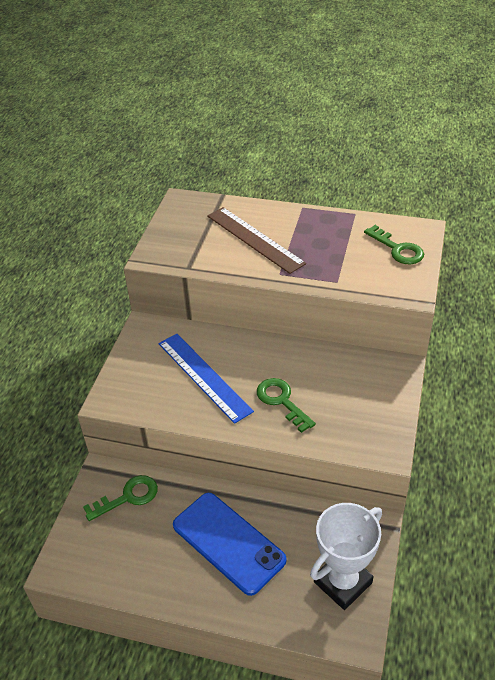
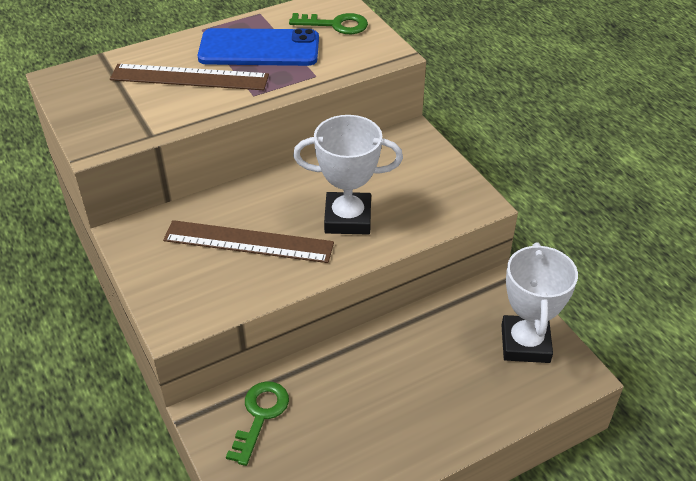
camera: 45 degrees left, 0 degrees up
blue ruler [159,334,254,424] -> brown ruler [163,220,334,263]
blue phone [173,493,287,596] -> blue phone moved to [198,28,319,66]
green key [257,378,316,433] -> white trophy [293,115,403,235]

